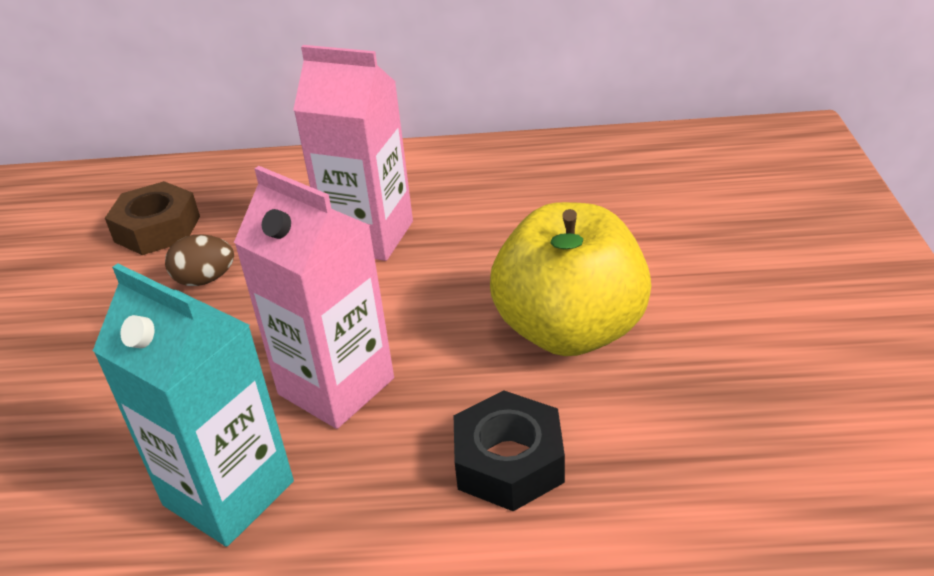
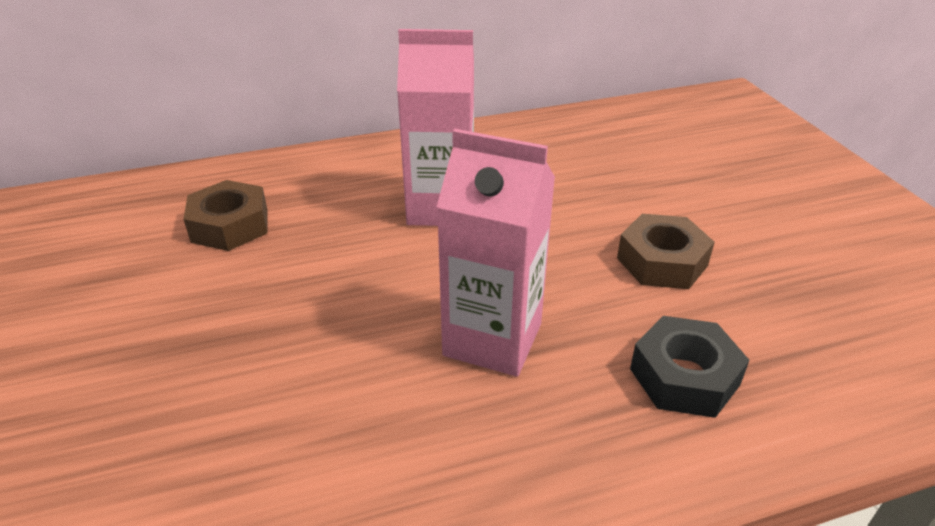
camera: 20 degrees left, 0 degrees up
turquoise carton [93,263,294,547] -> none
brown egg [165,234,234,286] -> none
yellow apple [490,202,651,356] -> brown nut [617,214,715,289]

